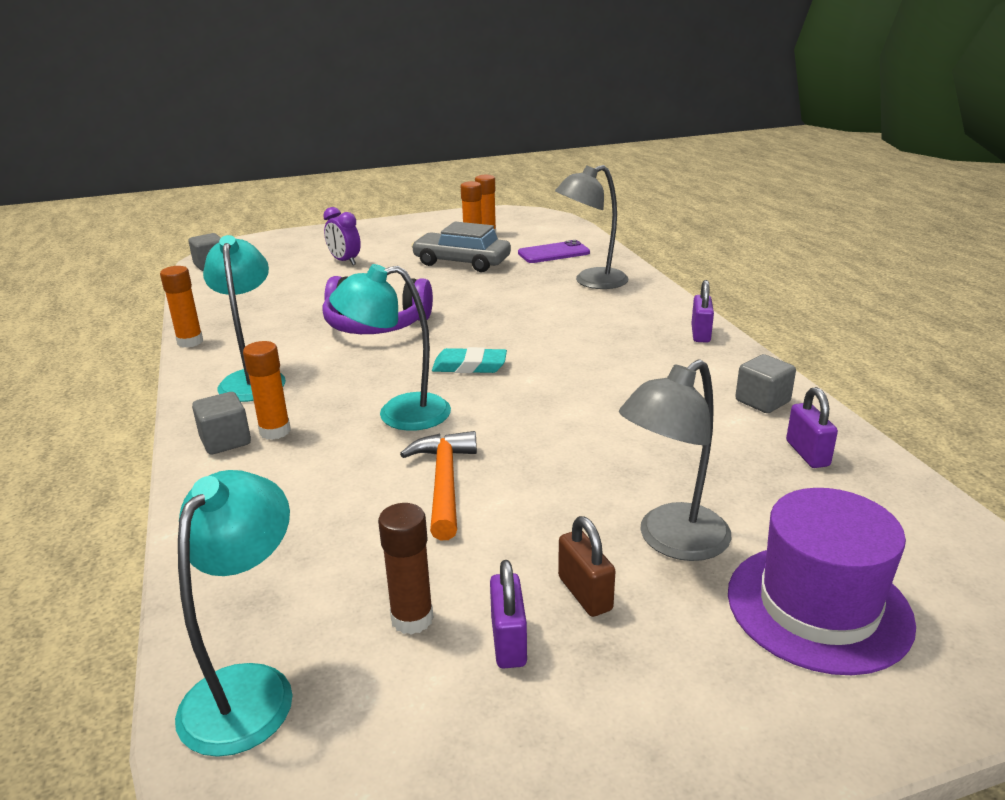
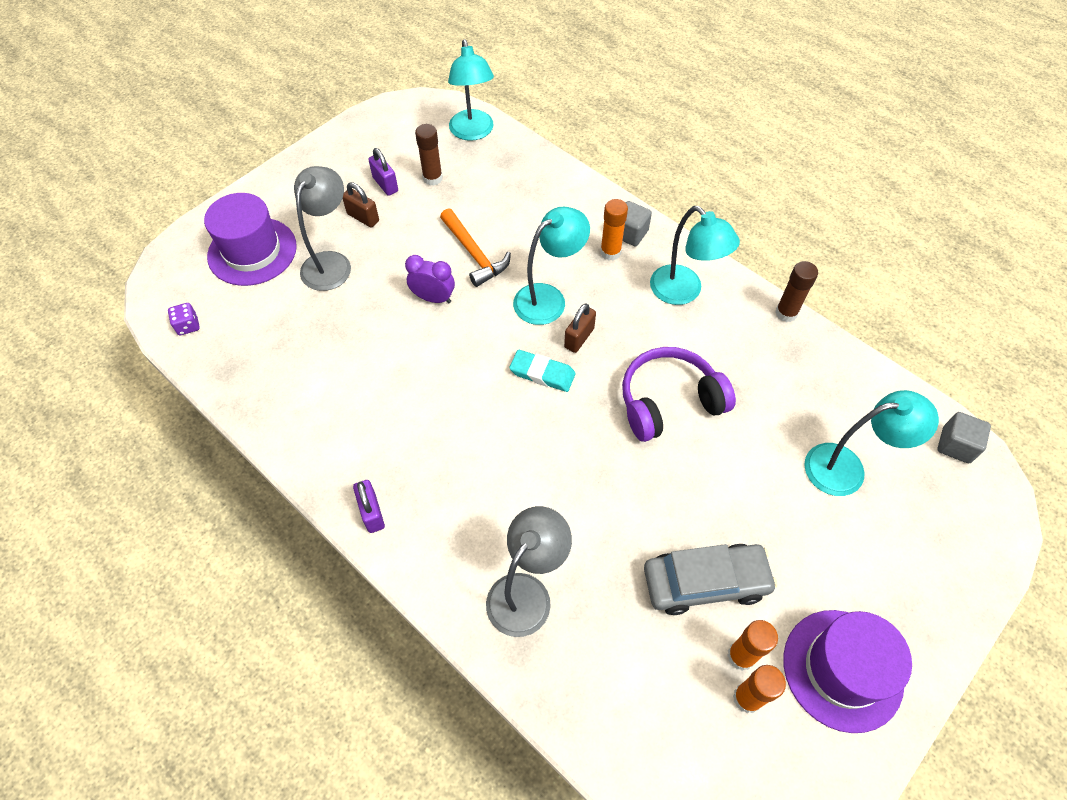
camera: 150 degrees right, 30 degrees up
orange glue stick [160,266,203,348] -> brown glue stick [775,261,818,322]
purple clock [323,207,361,265] -> purple clock moved to [405,255,455,303]
turquoise eraser [432,347,507,373] -> turquoise eraser turned 45 degrees clockwise [509,350,576,392]
purple phone [518,240,590,263] -> none
grey cube [735,354,796,413] -> none
purple padlock [786,387,838,468] -> none
none -> purple dice [168,303,200,335]
none -> brown padlock [564,303,596,353]
none -> purple hat [783,610,912,733]
none -> turquoise lamp [804,390,939,496]

